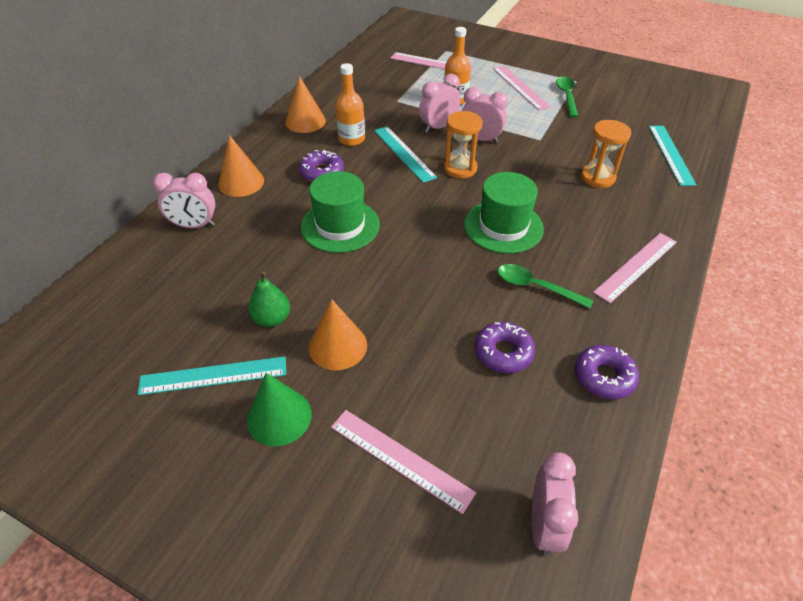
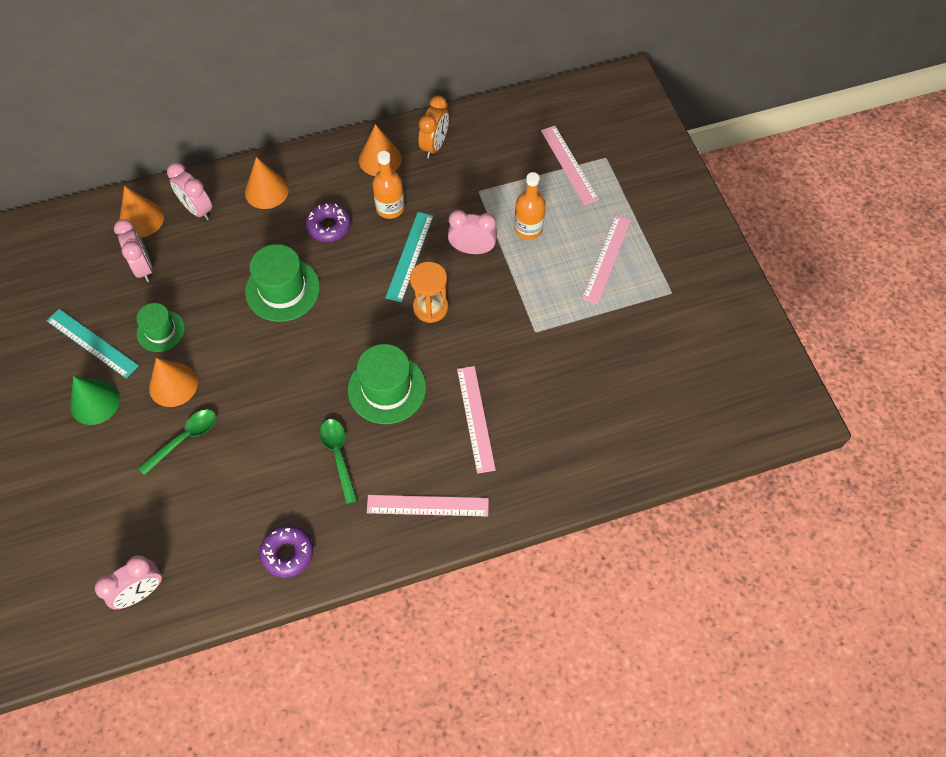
camera: 45 degrees right, 15 degrees up
green pear [248,271,290,327] -> green hat [137,303,185,352]
pink ruler [331,410,476,514] -> pink ruler moved to [457,366,496,474]
pink clock [462,87,508,143] -> pink clock moved to [114,219,153,282]
purple donut [475,322,535,373] -> none
green spoon [556,76,578,117] -> green spoon moved to [138,409,216,476]
orange hourglass [581,120,631,188] -> none
turquoise ruler [649,126,696,186] -> none
none -> orange cone [119,186,164,238]
none -> orange clock [418,96,449,158]

